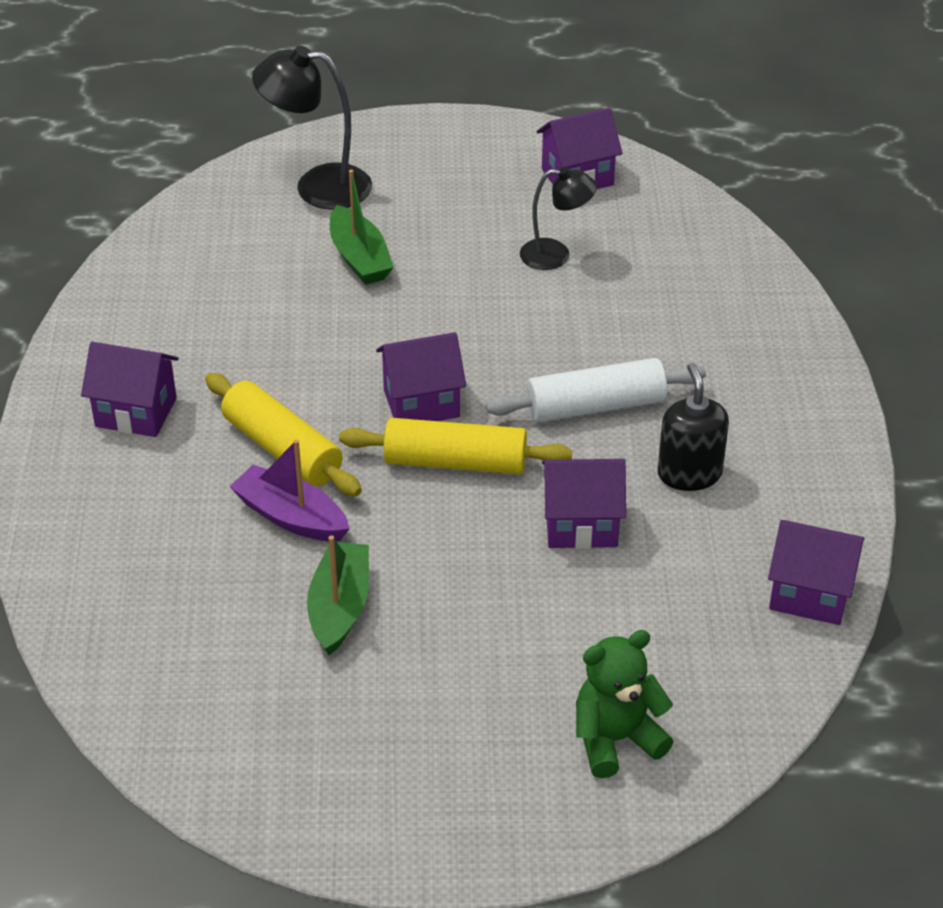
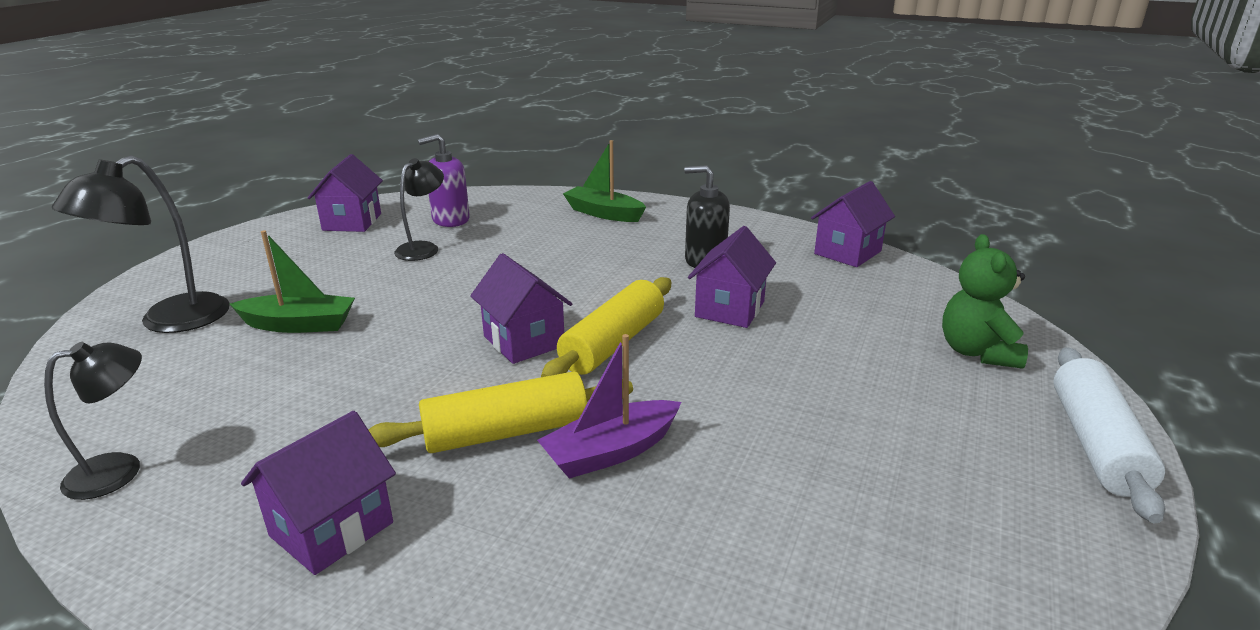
camera: 65 degrees left, 15 degrees down
green boat [307,535,369,655] -> green boat moved to [563,140,646,222]
purple house [376,332,466,421] -> purple house turned 45 degrees counterclockwise [470,253,572,364]
white rolling pin [485,358,706,423] -> white rolling pin moved to [1053,347,1166,523]
none -> black lamp [44,342,142,500]
none -> purple soap dispenser [418,134,470,227]

